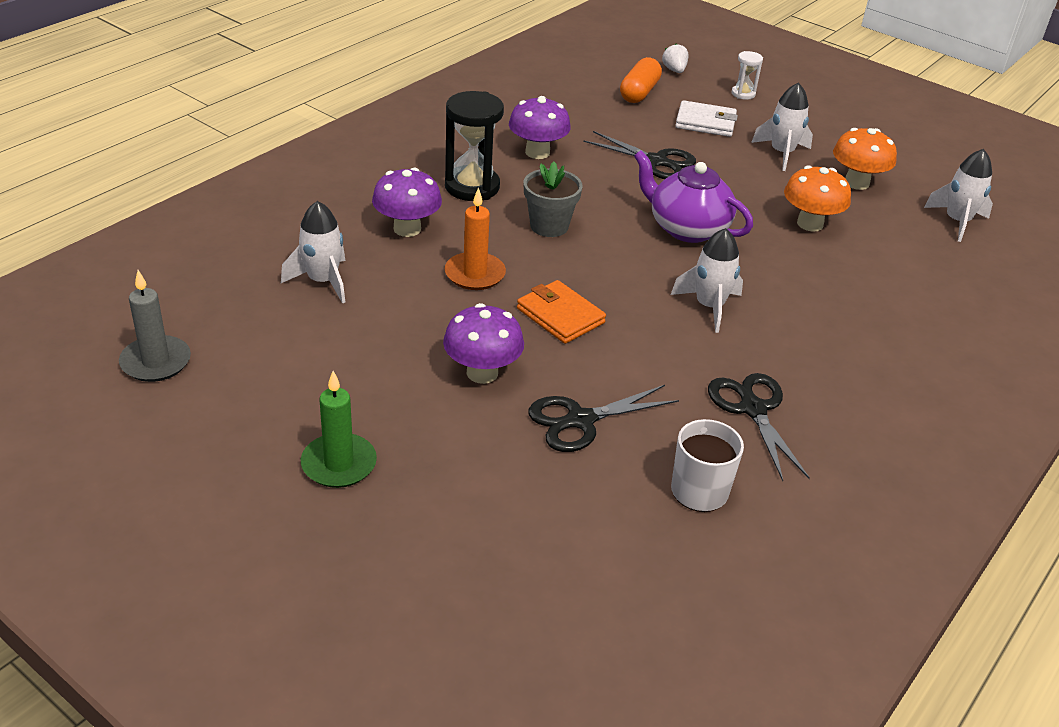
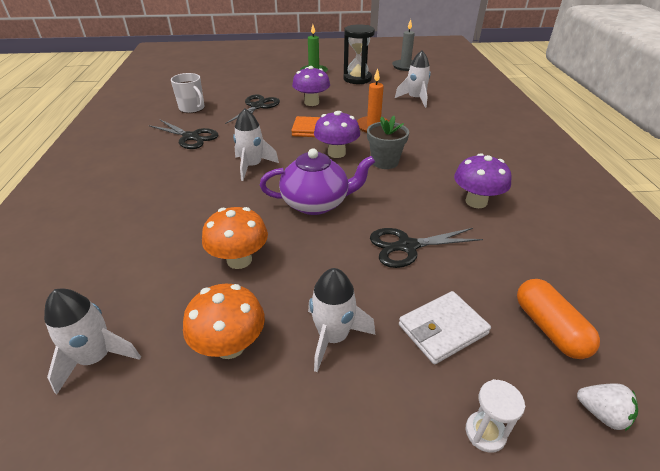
camera: 140 degrees right, 0 degrees up
purple mushroom [372,168,442,237] -> purple mushroom moved to [314,111,360,158]
black hourglass [445,91,504,201] -> black hourglass moved to [343,24,375,84]

